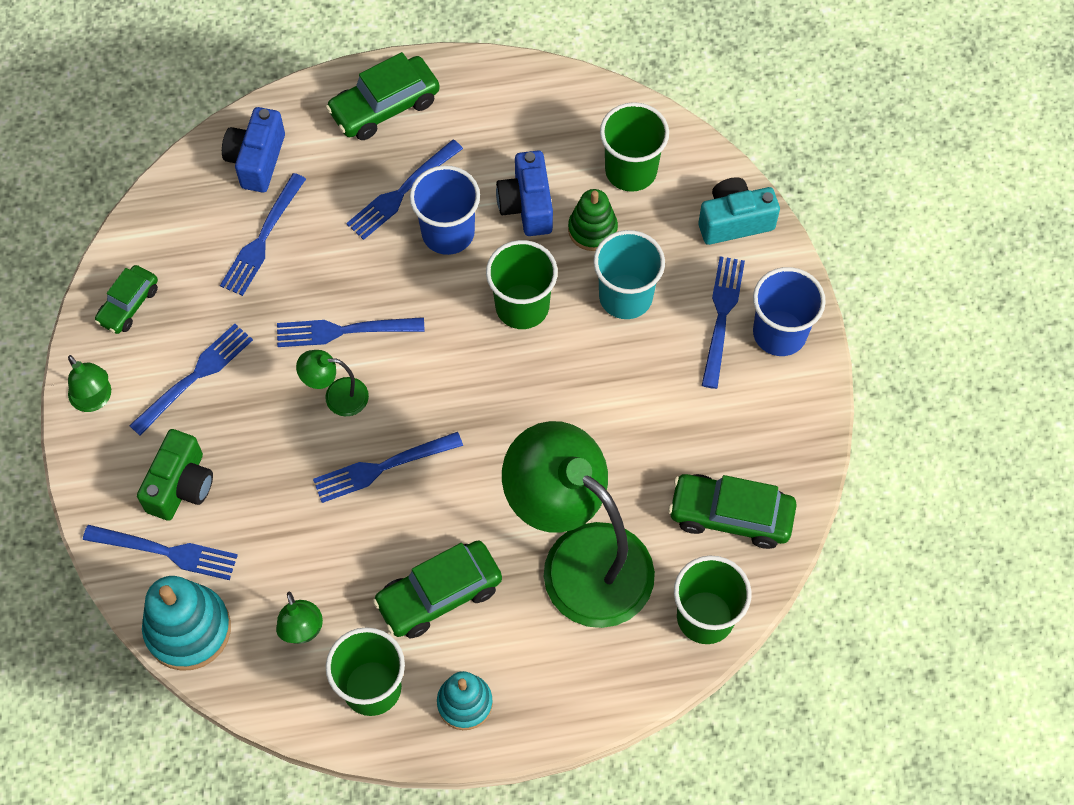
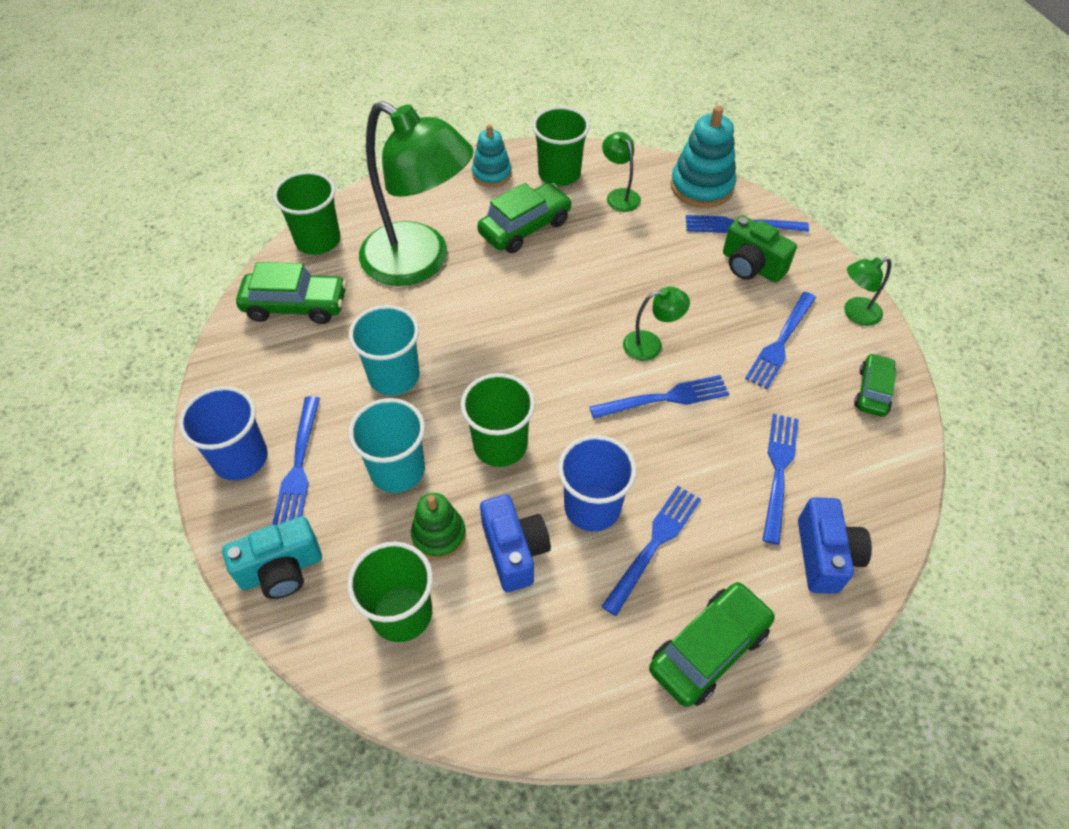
camera: 170 degrees right, 10 degrees down
green lamp [68,355,111,412] -> green lamp turned 60 degrees counterclockwise [844,257,891,326]
green camera [137,429,213,521] -> green camera turned 60 degrees counterclockwise [723,215,797,283]
blue fork [313,432,463,503] -> none
none -> turquoise cup [349,305,420,395]

